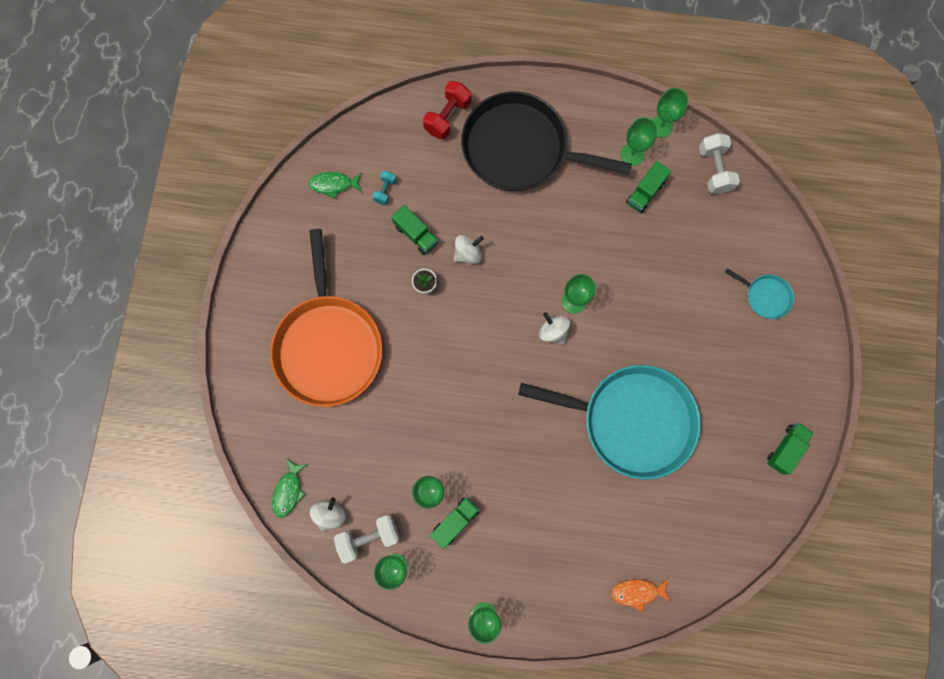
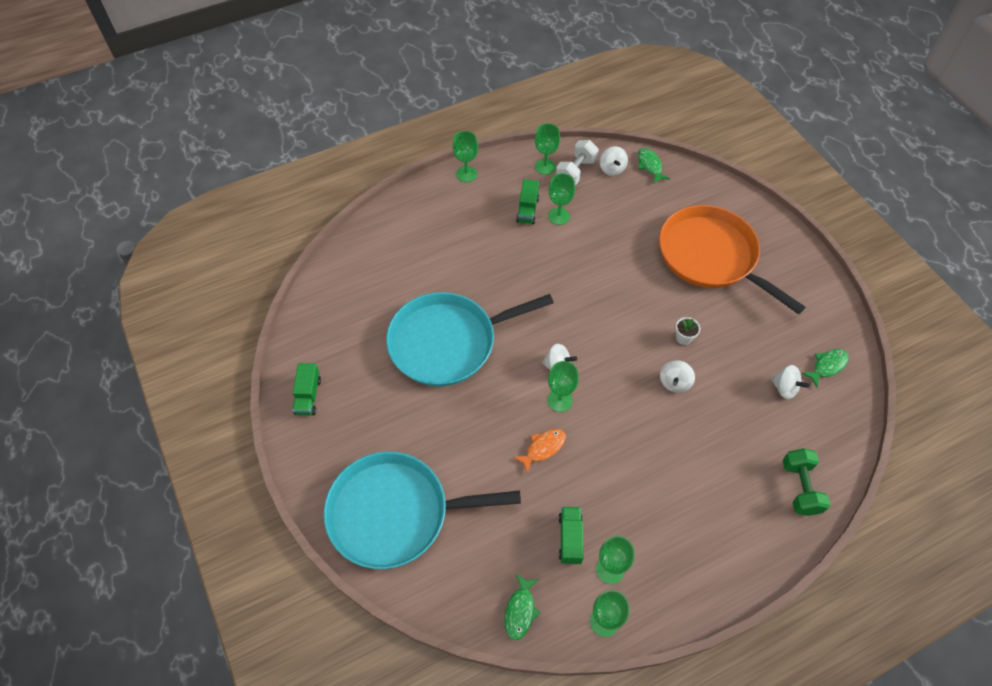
camera: 145 degrees right, 20 degrees down
turquoise dumbbell [372,171,397,205] -> white spinning top [770,365,810,399]
green truck [392,205,438,255] -> none
red dumbbell [423,81,471,139] -> green dumbbell [783,448,830,516]
black pan [461,91,632,191] -> none
orange fish [611,578,671,612] -> orange fish moved to [513,429,566,474]
white dumbbell [699,133,740,194] -> green fish [505,573,540,640]
turquoise pan [725,268,794,319] -> turquoise pan [324,452,521,569], size x2.38

